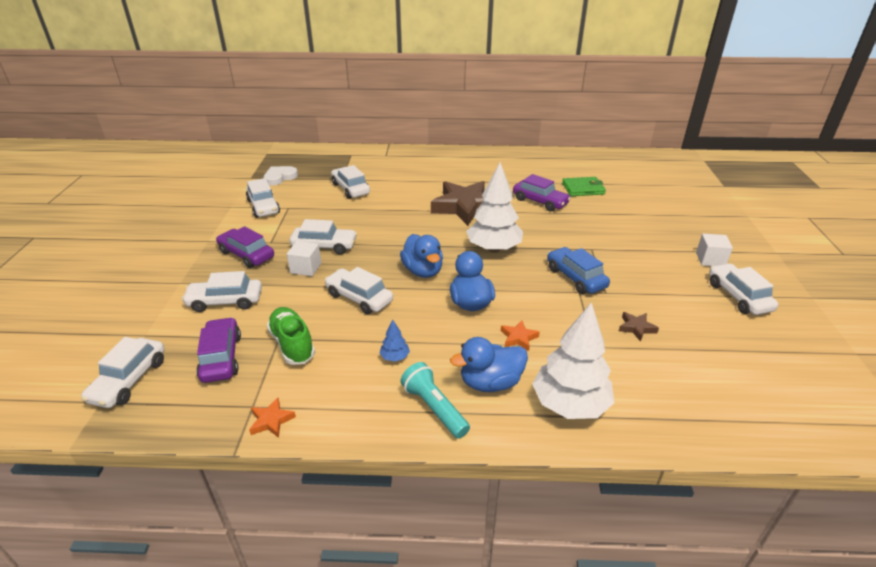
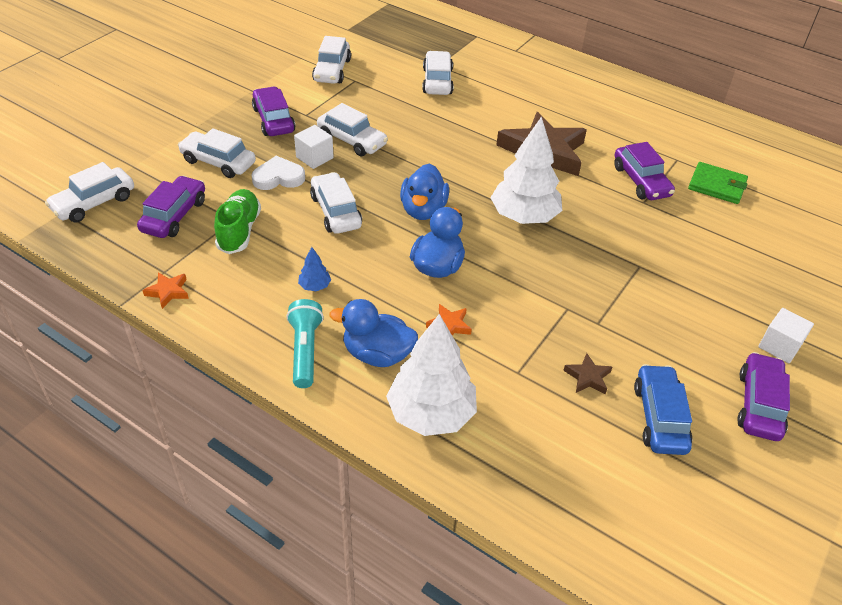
camera: 30 degrees right, 10 degrees up
white heart [263,166,298,186] -> white heart moved to [251,156,305,190]
blue car [547,247,610,294] -> blue car moved to [634,364,692,455]
white car [709,263,778,315] -> purple car [737,352,790,441]

